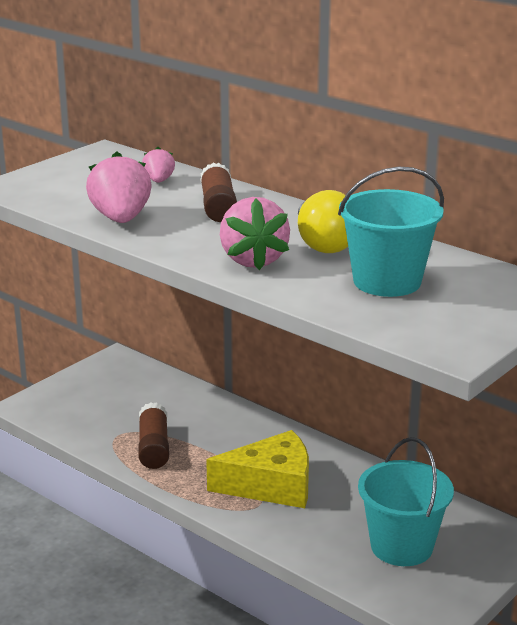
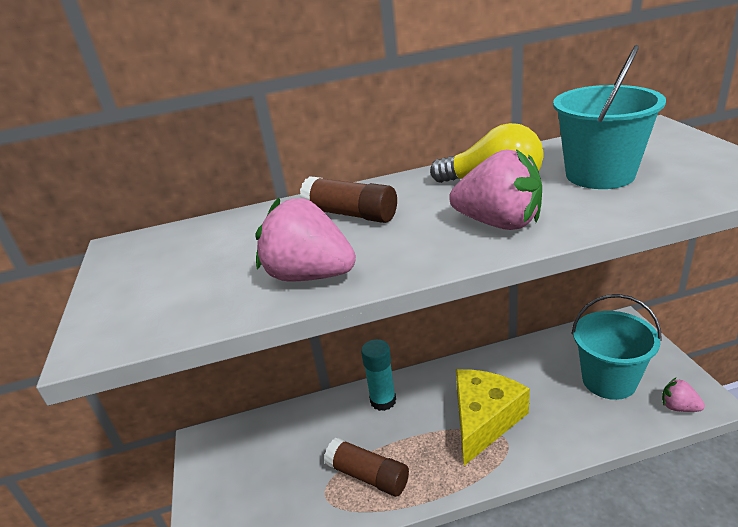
camera: 50 degrees left, 5 degrees up
pink strawberry [142,147,175,183] -> pink strawberry moved to [662,378,705,412]
none -> turquoise glue stick [361,339,396,411]

